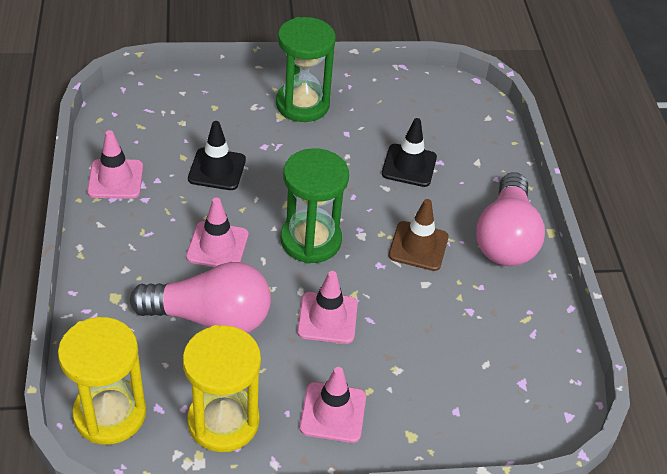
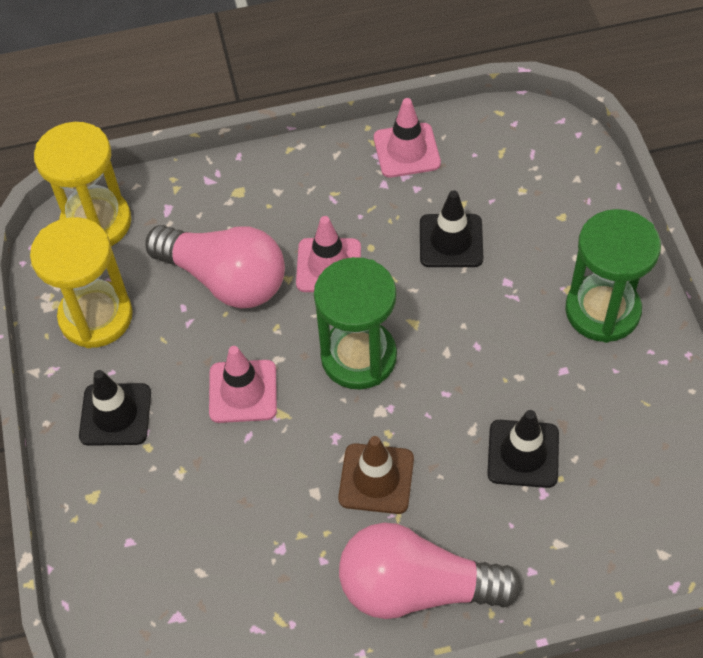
camera: 90 degrees right, 10 degrees up
pink light bulb [130,262,271,333] -> pink light bulb turned 60 degrees counterclockwise [146,225,285,308]
pink traffic cone [300,367,366,443] -> black traffic cone [79,370,151,446]

